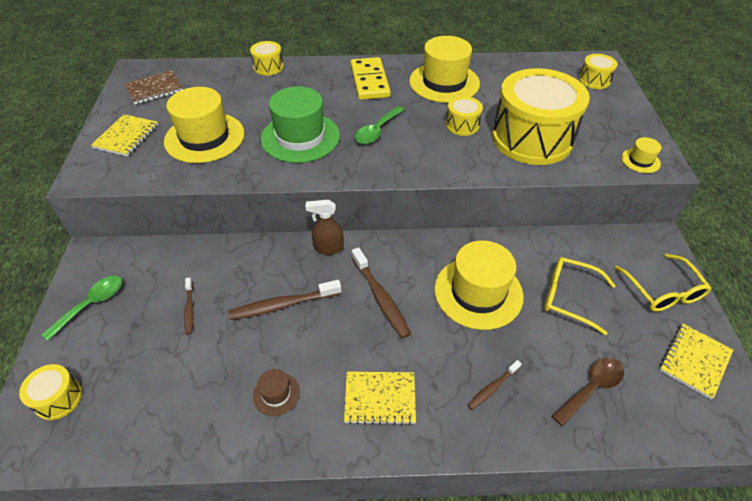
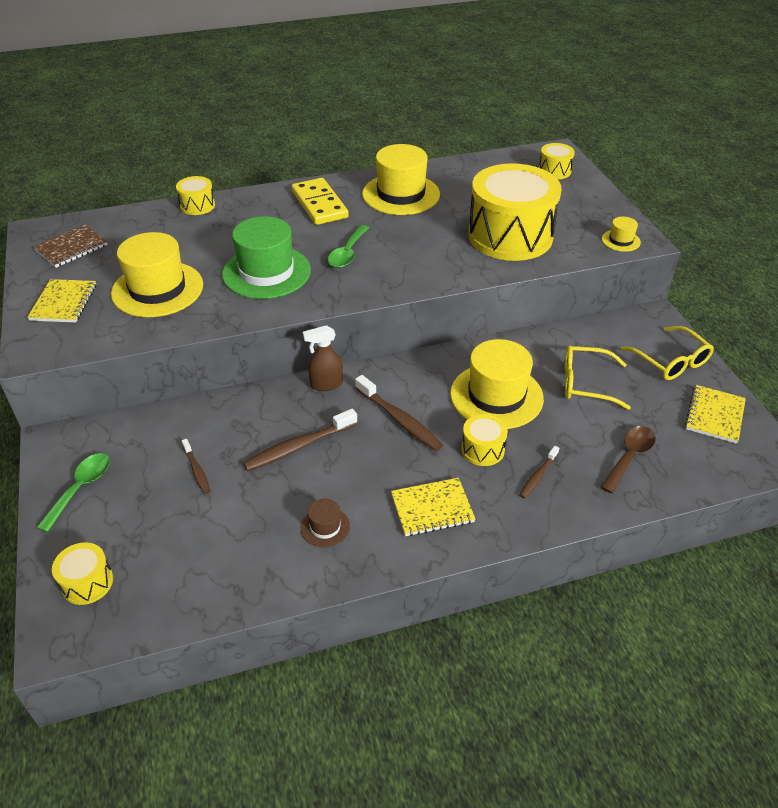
camera: 15 degrees left, 5 degrees down
yellow drum [446,96,483,136] -> yellow drum moved to [461,414,508,466]

